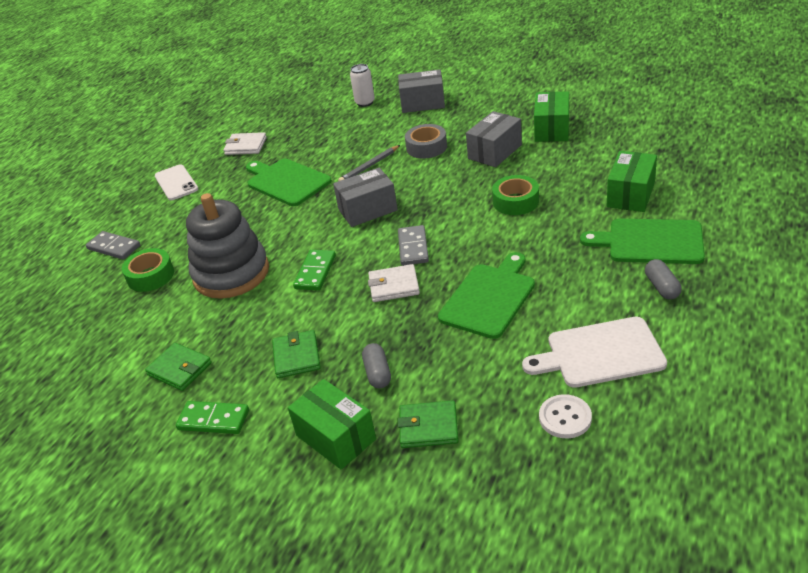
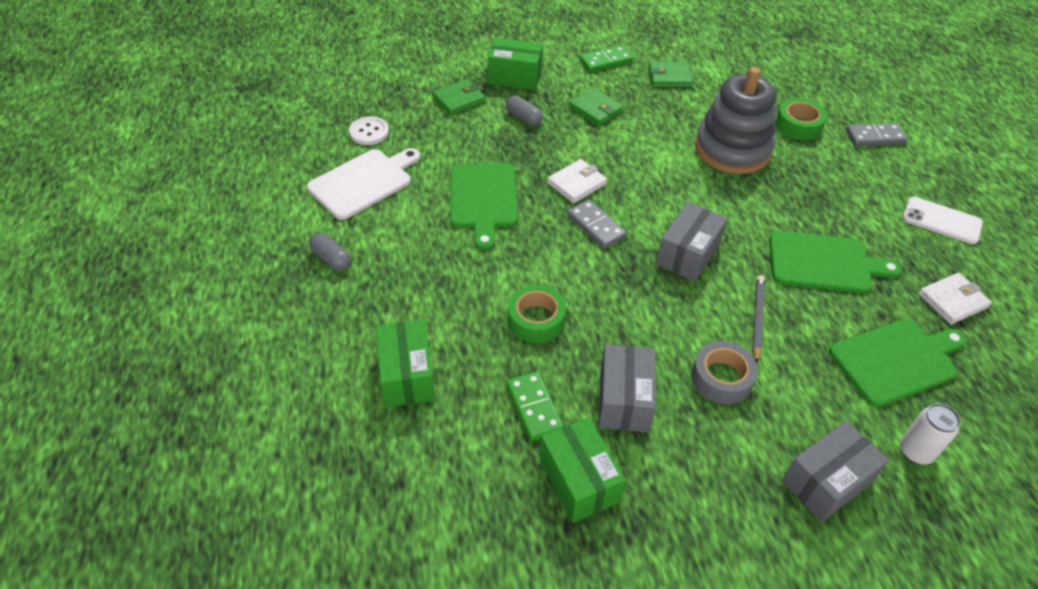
camera: 140 degrees right, 10 degrees up
green domino [293,250,336,291] -> green domino moved to [506,371,564,441]
green cutting board [580,219,705,264] -> green cutting board moved to [829,319,967,407]

